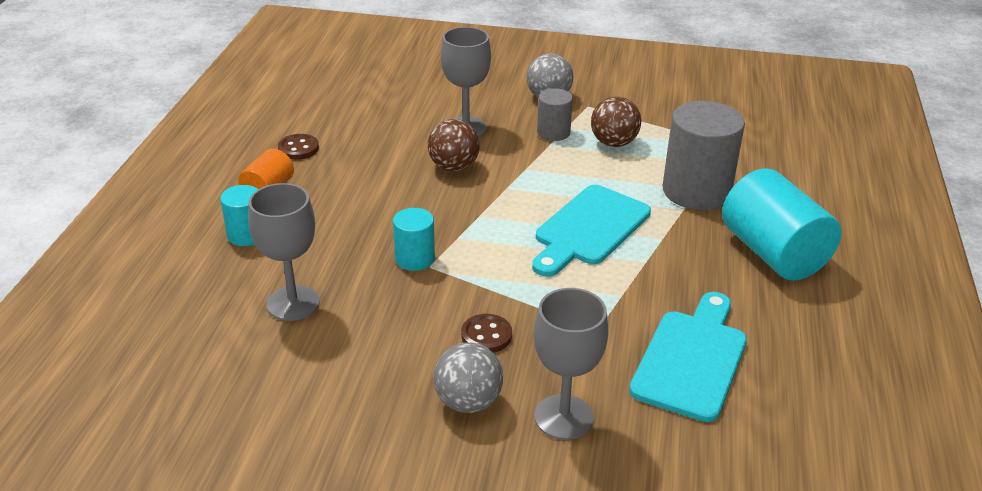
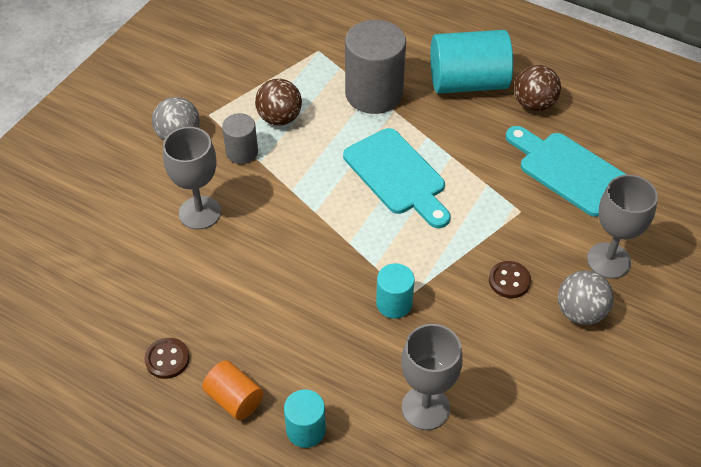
camera: 70 degrees left, 15 degrees up
brown ball [428,119,480,171] -> brown ball moved to [514,65,561,111]

